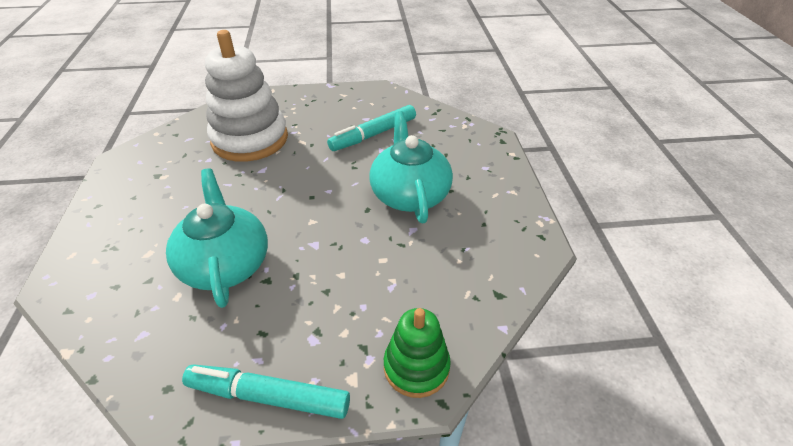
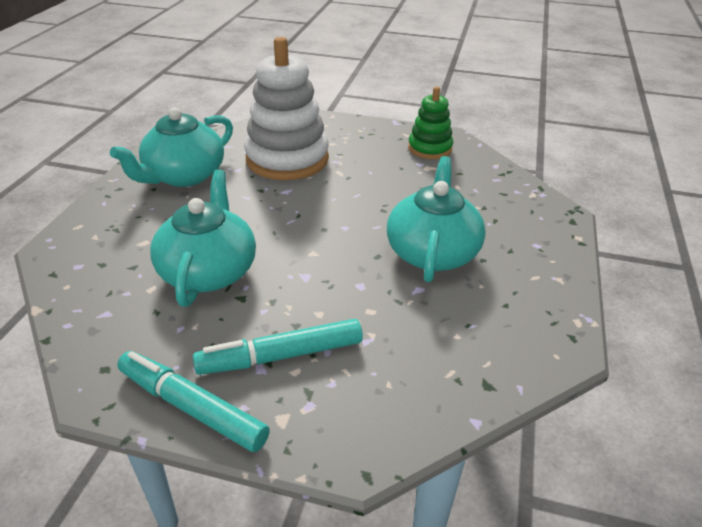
camera: 20 degrees right, 5 degrees down
turquoise marker [327,105,416,151] -> turquoise marker moved to [193,319,363,375]
green stacking toy [384,308,451,398] -> green stacking toy moved to [408,87,453,159]
none -> turquoise teapot [110,108,233,187]

